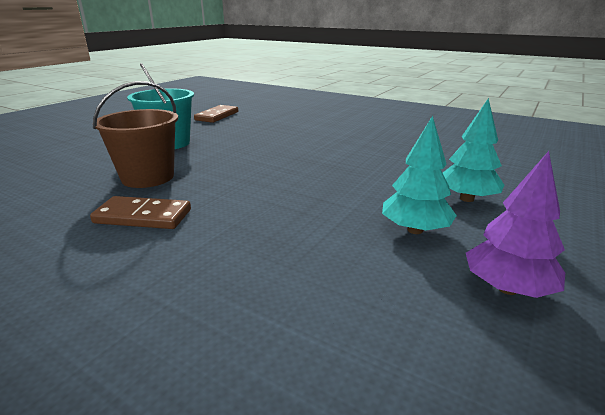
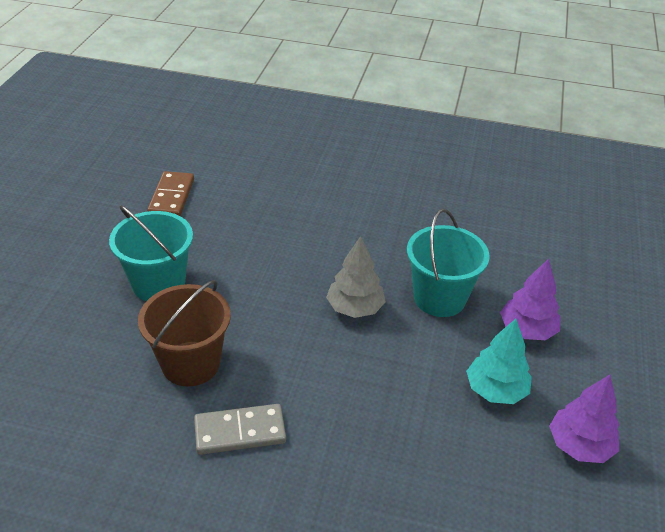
camera: 20 degrees left, 15 degrees up
brown domino [90,196,191,229] -> grey domino [194,404,286,455]
turquoise tree [443,98,504,202] -> purple tree [500,259,561,340]
none -> grey tree [326,236,386,318]
none -> turquoise bucket [407,209,490,317]

